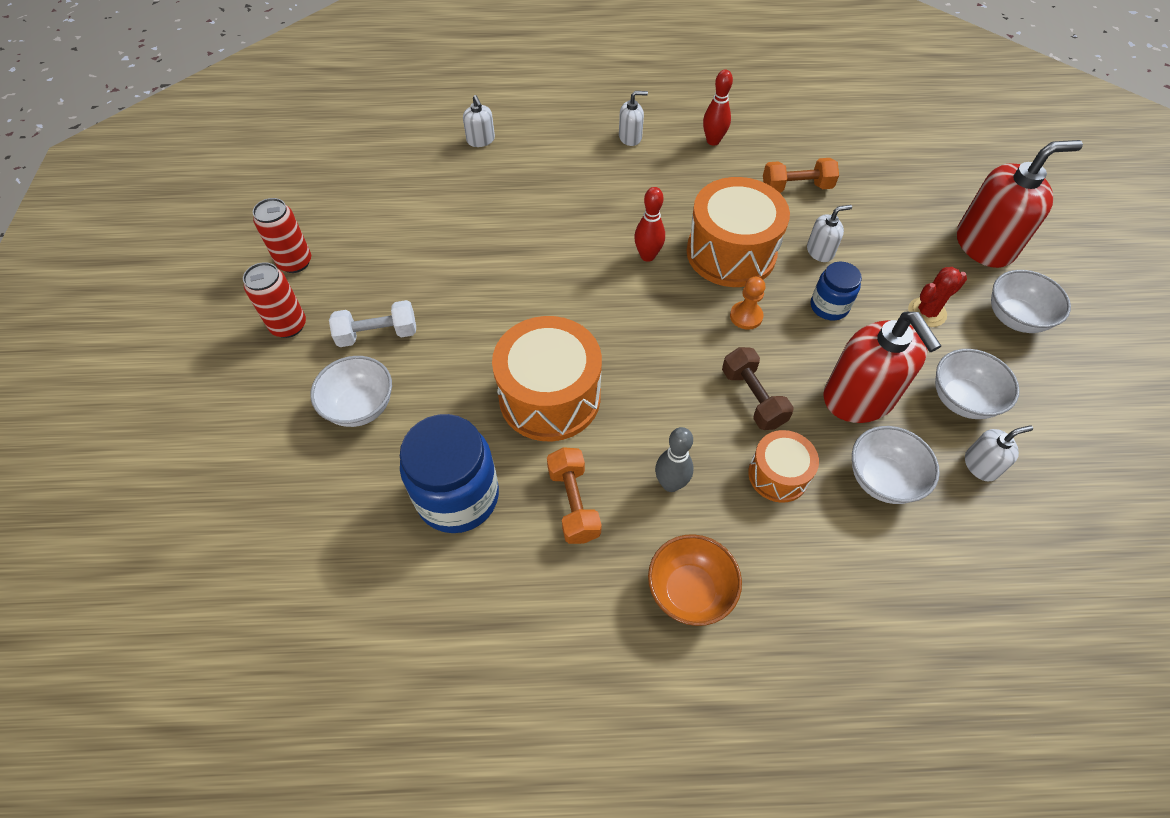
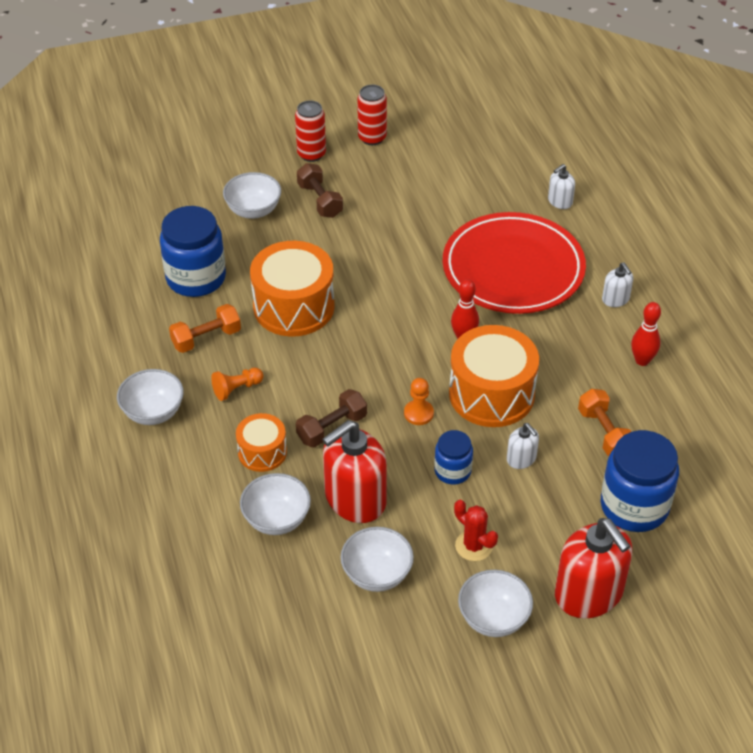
camera: 75 degrees right, 10 degrees down
white dumbbell [329,300,416,347] -> brown dumbbell [297,163,343,218]
orange bowl [648,534,742,626] -> white bowl [117,369,184,425]
grey bowling pin [655,427,694,492] -> orange pawn [211,368,263,401]
white soap dispenser [965,425,1033,481] -> none
none -> red plate [443,212,586,314]
none -> blue jar [601,430,679,532]

